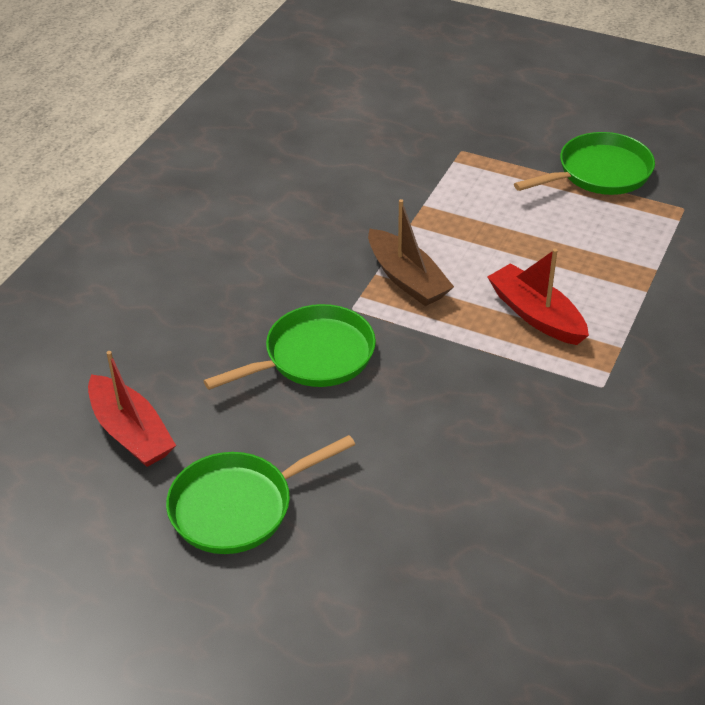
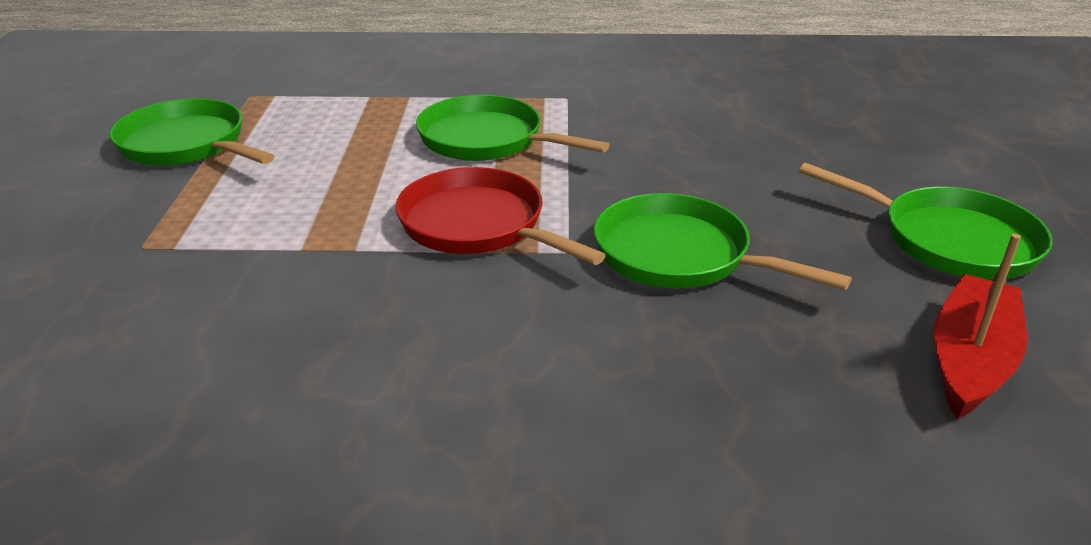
camera: 115 degrees left, 10 degrees down
brown boat [368,199,454,306] -> red pan [395,167,606,265]
red boat [488,248,589,345] -> green pan [416,95,610,161]

